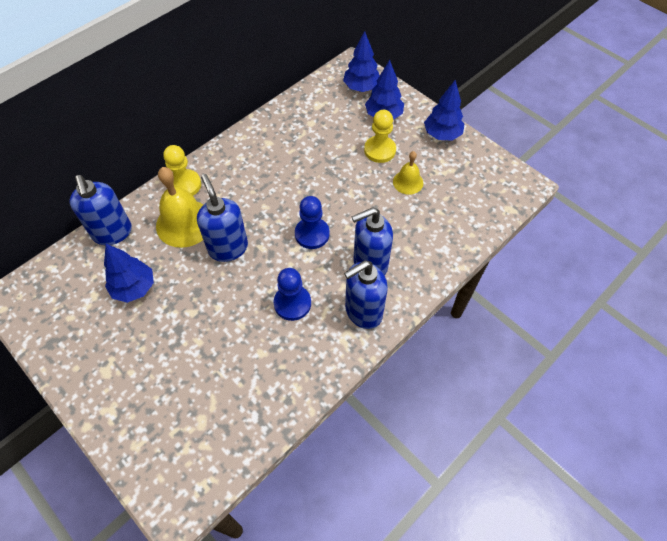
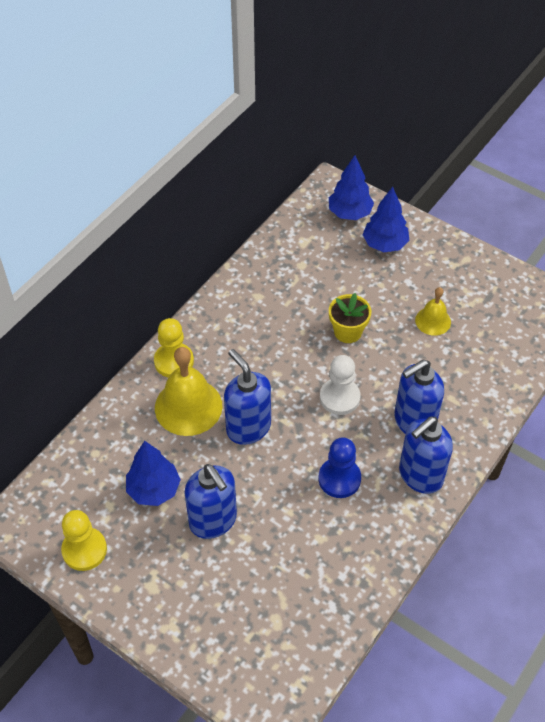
camera: 10 degrees left, 5 degrees down
blue soap dispenser [69,175,132,245] -> blue soap dispenser moved to [184,464,237,539]
blue pawn [295,196,330,249] -> white pawn [320,355,361,415]
yellow pawn [364,110,396,163] -> yellow pawn moved to [61,510,107,571]
blue tree [424,80,464,141] -> none
none -> yellow flower pot [329,293,371,343]

